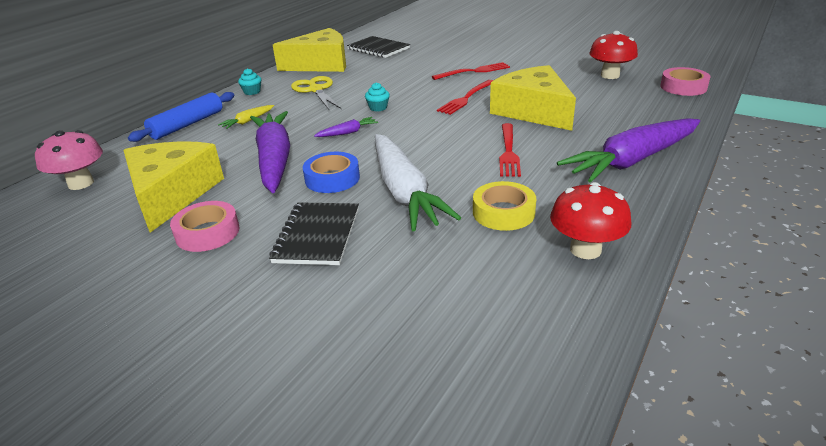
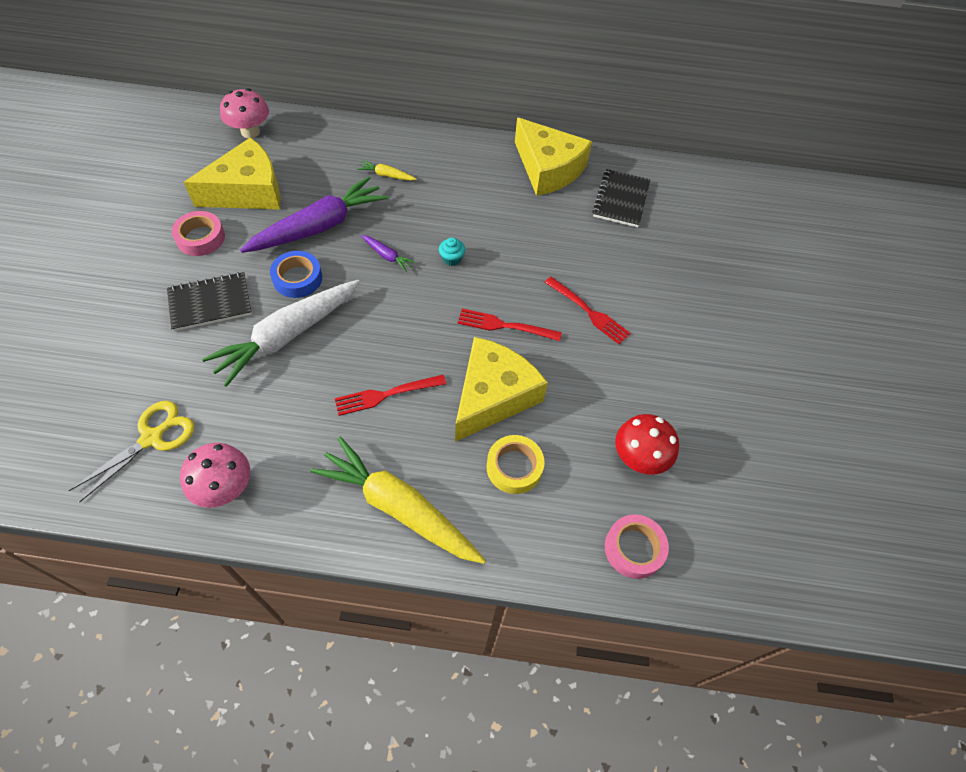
camera: 60 degrees right, 25 degrees up
blue rolling pin [128,92,234,142] -> none
turquoise cupcake [238,68,261,95] -> none
yellow scissors [291,76,341,109] -> yellow scissors moved to [69,401,195,502]
yellow tape [473,181,536,231] -> yellow tape moved to [486,435,545,494]
red mushroom [550,182,631,259] -> pink mushroom [180,443,250,508]
purple carrot [557,118,700,183] -> yellow carrot [310,437,486,564]

